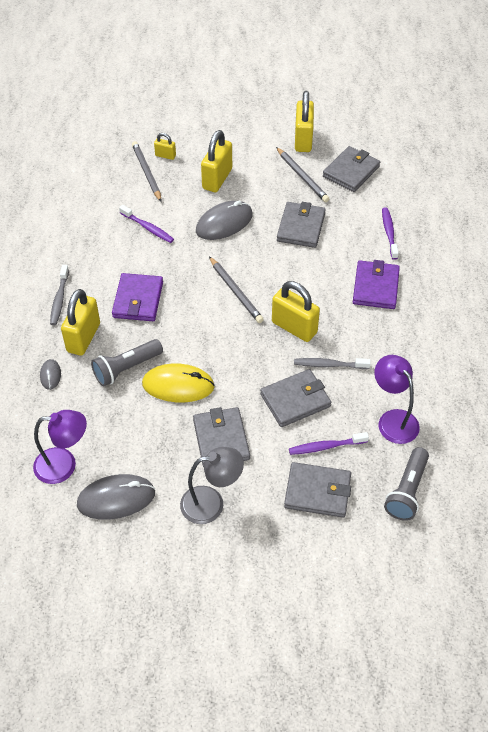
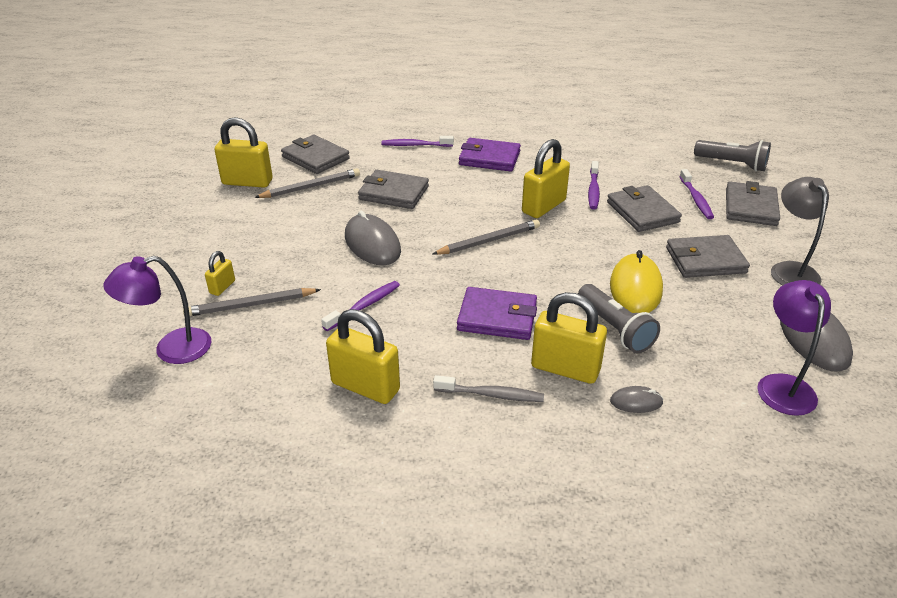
camera: 85 degrees left, 15 degrees down
yellow padlock [201,130,232,192] -> yellow padlock moved to [326,309,400,404]
grey toothbrush [294,358,371,369] -> purple toothbrush [588,161,600,210]
purple lamp [374,355,420,444] -> purple lamp moved to [103,256,211,364]

